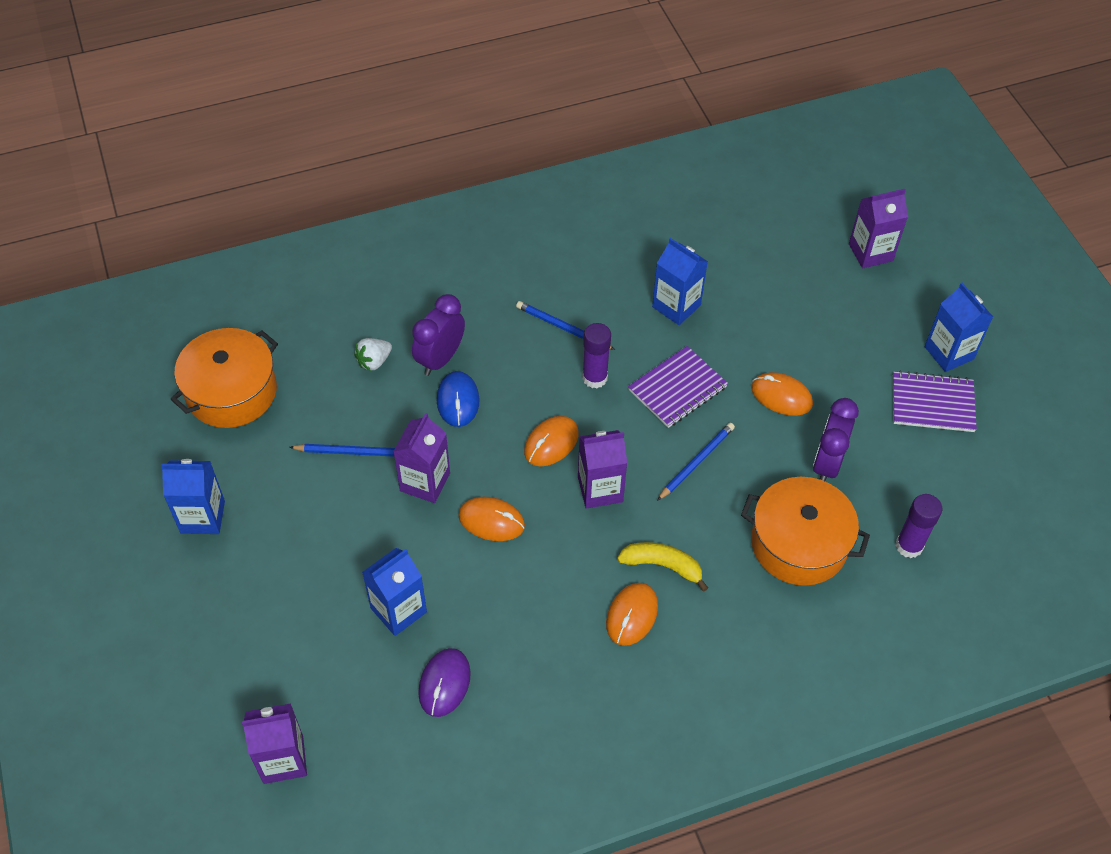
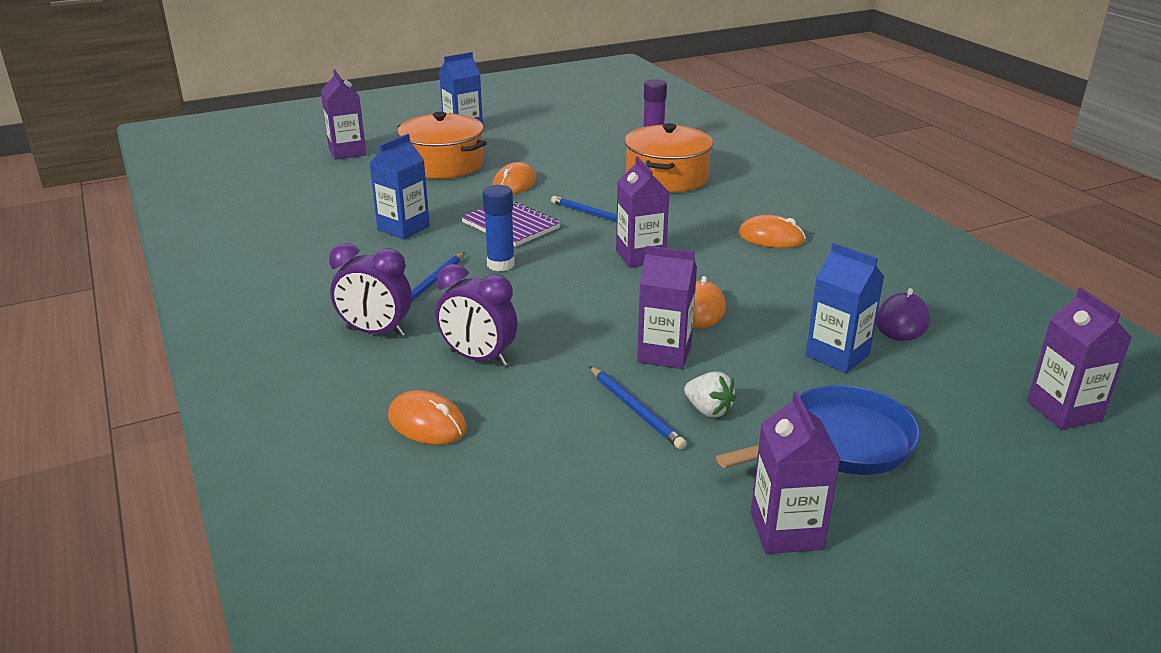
camera: 95 degrees left, 25 degrees down
blue carton [161,459,225,534] -> purple carton [751,391,840,554]
orange pot [171,328,278,428] -> orange pot moved to [397,112,487,179]
blue pencil [289,444,395,457] -> blue pencil turned 150 degrees clockwise [589,366,687,449]
white strawberry [354,338,392,371] -> white strawberry moved to [684,371,736,418]
purple mouse [418,648,471,717] -> purple mouse turned 75 degrees counterclockwise [876,288,930,341]
blue mouse [437,371,480,427] -> none
orange mouse [524,416,579,467] -> orange mouse moved to [388,390,467,445]
purple glue stick [582,323,611,388] -> blue glue stick [482,185,515,271]
yellow banana [617,542,708,592] -> none
purple clock [813,398,859,481] -> purple clock moved to [329,243,412,337]
purple notebook [893,371,977,432] -> none
none -> blue pan [716,385,920,475]

